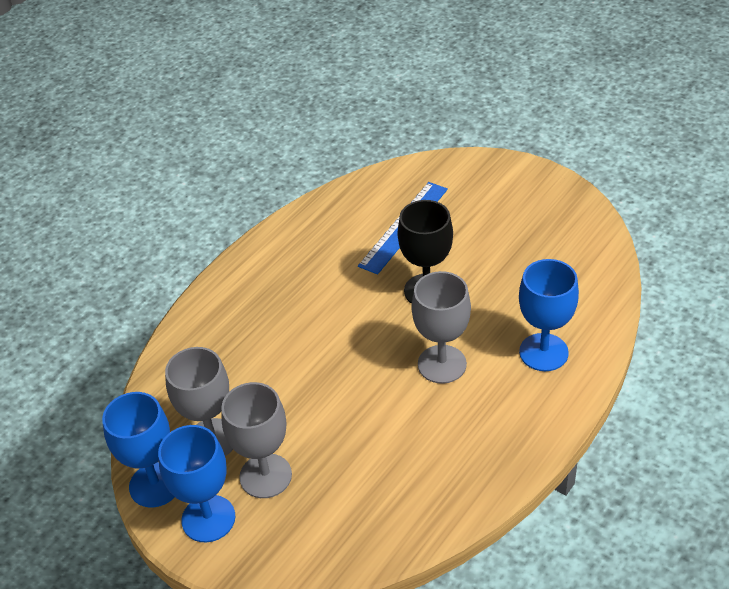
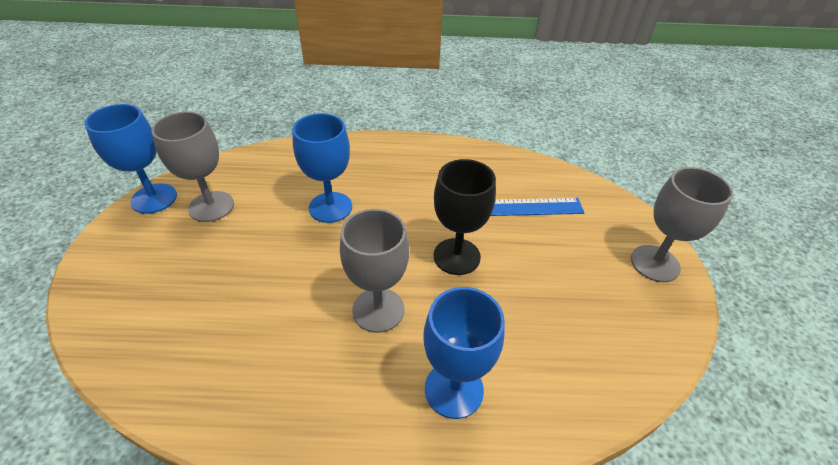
camera: 50 degrees right, 0 degrees up
blue goblet [158,425,235,542] -> blue goblet moved to [292,113,352,223]
grey goblet [221,382,292,498] -> grey goblet moved to [631,167,733,282]

